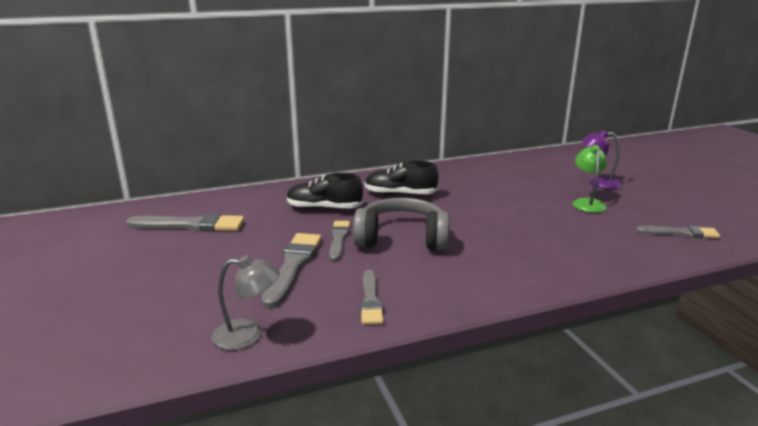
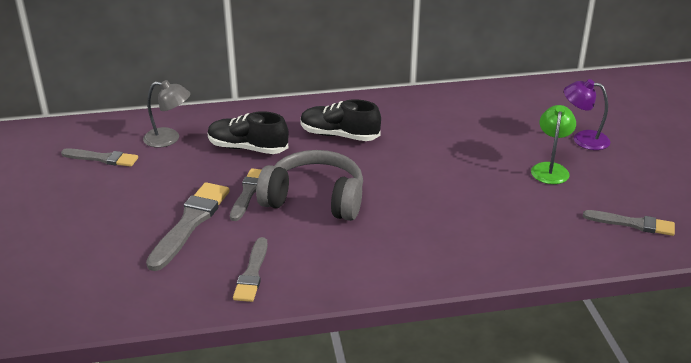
camera: 10 degrees right, 10 degrees up
grey brush [126,213,244,232] -> grey brush [61,148,138,167], size x0.64
grey lamp [212,256,280,350] -> grey lamp moved to [143,80,191,148]

